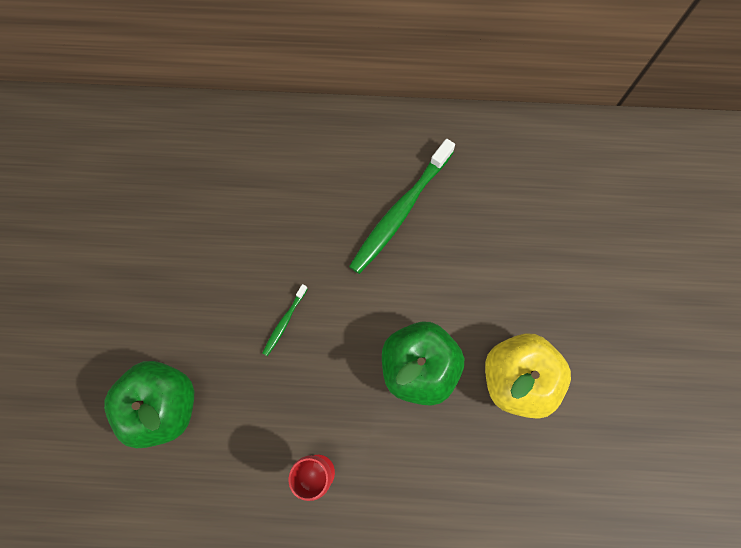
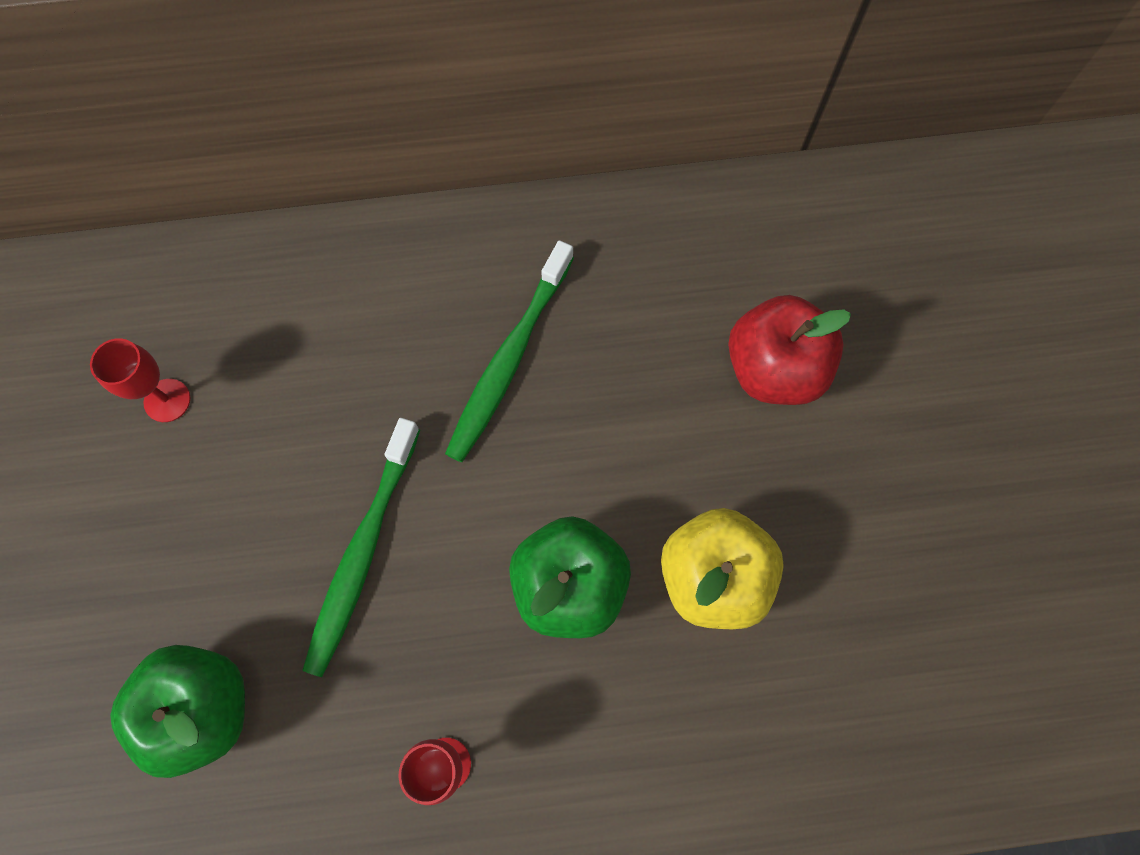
camera: 10 degrees left, 0 degrees up
green toothbrush [262,284,308,356] -> green toothbrush [302,418,420,677], size x2.23
none -> red goblet [90,338,190,422]
none -> red apple [728,295,851,405]

